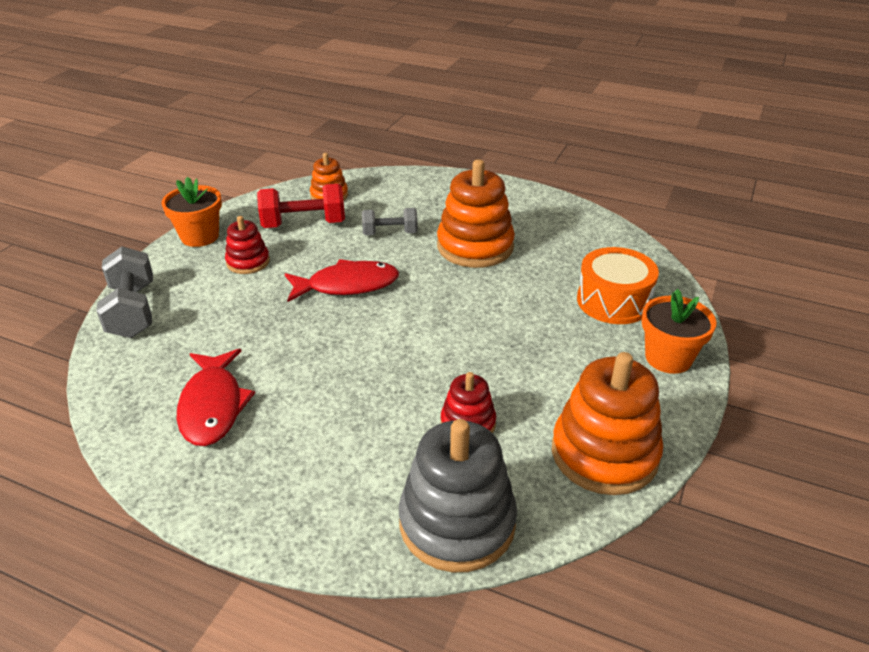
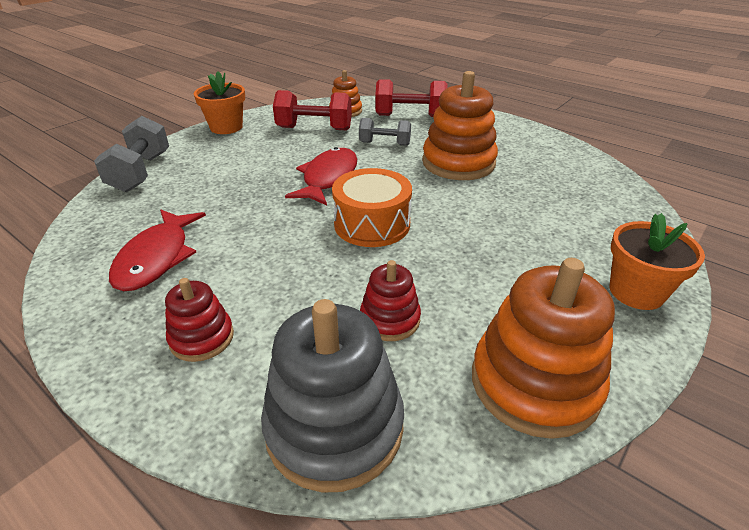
camera: 15 degrees right, 0 degrees up
red stacking toy [225,216,270,274] -> red stacking toy moved to [165,278,234,362]
red fish [285,259,399,302] -> red fish turned 75 degrees counterclockwise [285,147,357,206]
orange drum [577,247,659,324] -> orange drum moved to [332,168,412,247]
none -> red dumbbell [375,79,447,117]

